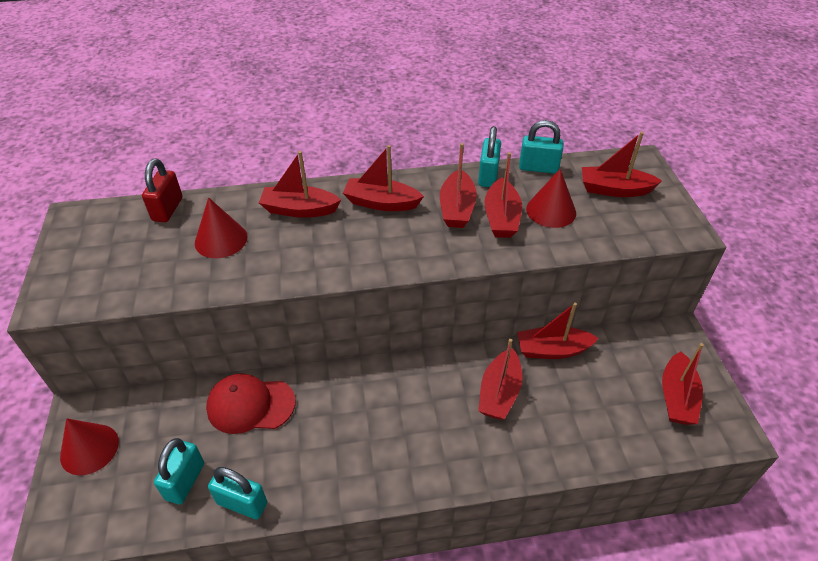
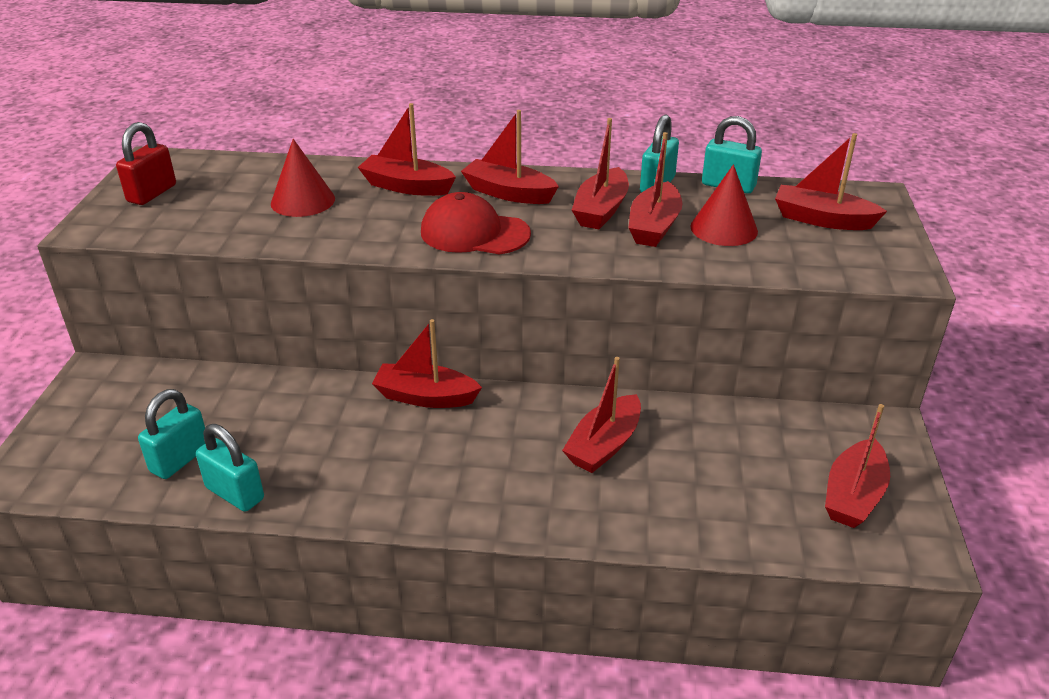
camera: 15 degrees right, 10 degrees down
red cone [60,418,119,475] -> none
red padlock [142,159,183,222] -> red padlock moved to [116,122,176,205]
red cap [206,373,295,434] -> red cap moved to [421,192,531,255]
red boat [517,303,599,359] -> red boat moved to [372,319,482,408]

